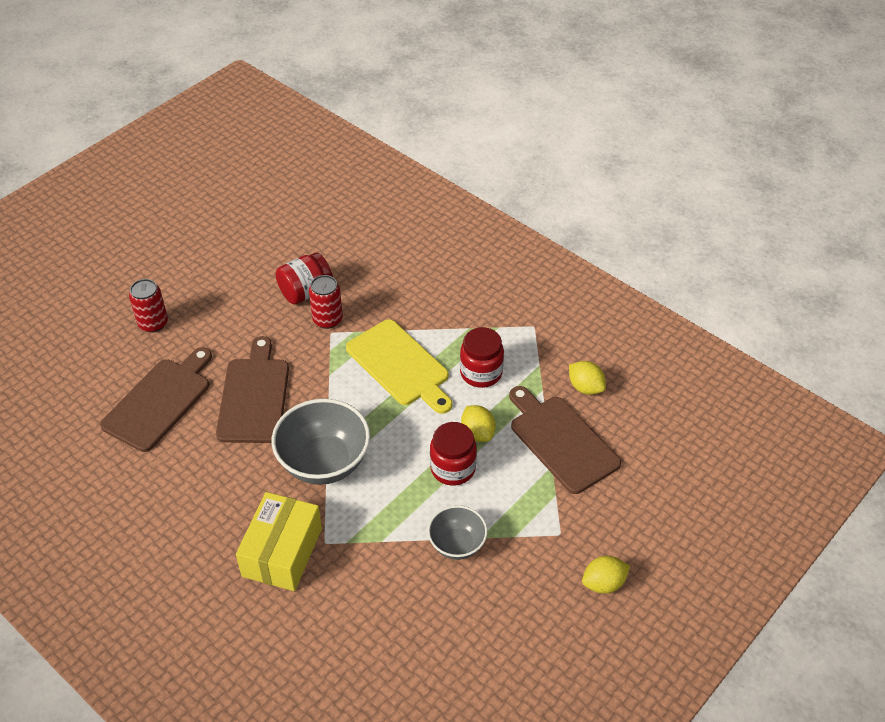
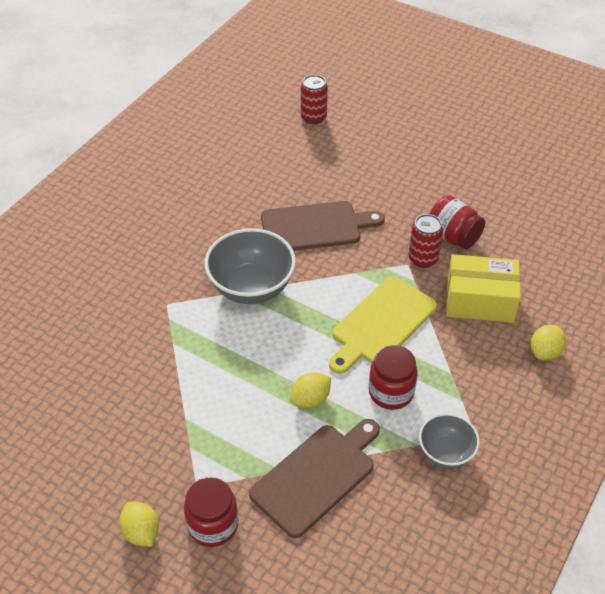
camera: 80 degrees right, 0 degrees up
brown cutting board [100,347,212,452] -> none
red can [129,279,168,333] -> red can moved to [301,75,328,124]
yellow box [236,492,322,591] -> yellow box moved to [446,254,521,323]
grey bowl [428,505,488,560] -> grey bowl moved to [419,413,480,468]
red jar [430,422,477,486] -> red jar moved to [184,477,238,547]
yellow lemon [569,361,606,395] -> yellow lemon moved to [531,325,566,361]

